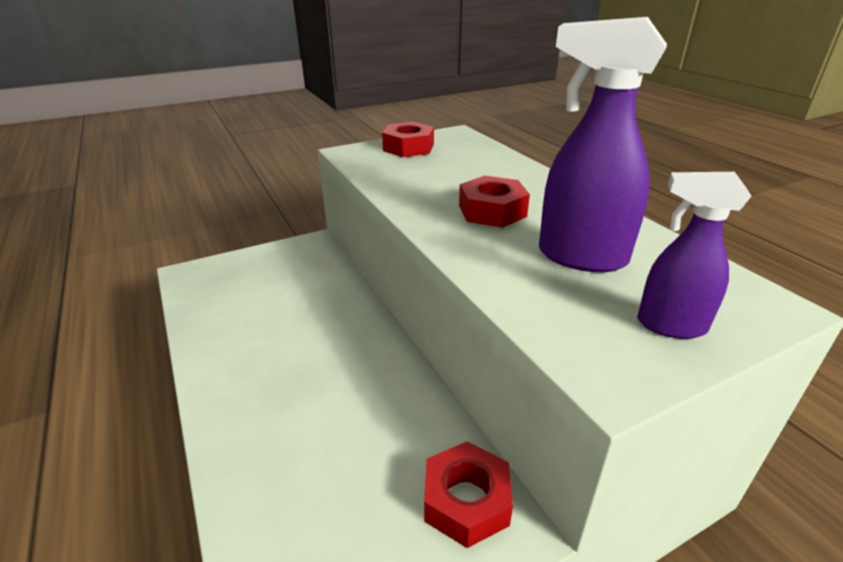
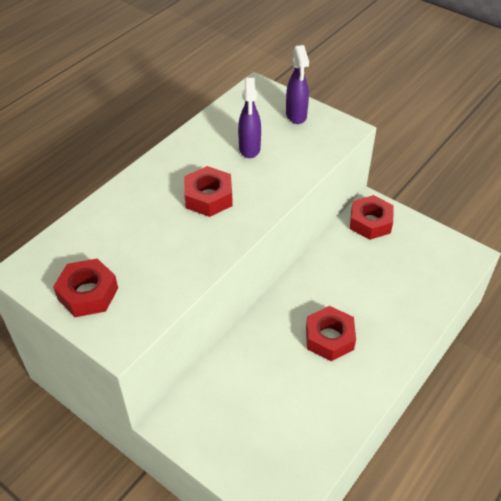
camera: 115 degrees left, 15 degrees up
purple spray bottle [539,17,667,272] -> purple spray bottle [238,78,261,158], size x0.62
none -> red nut [306,306,356,361]

